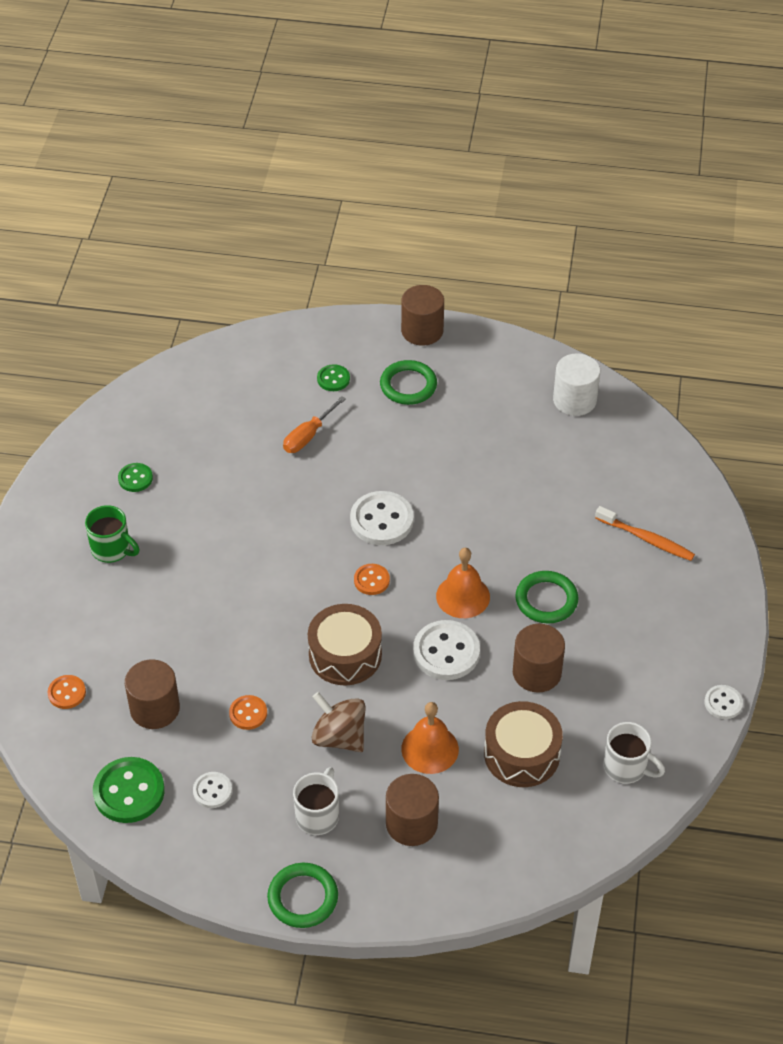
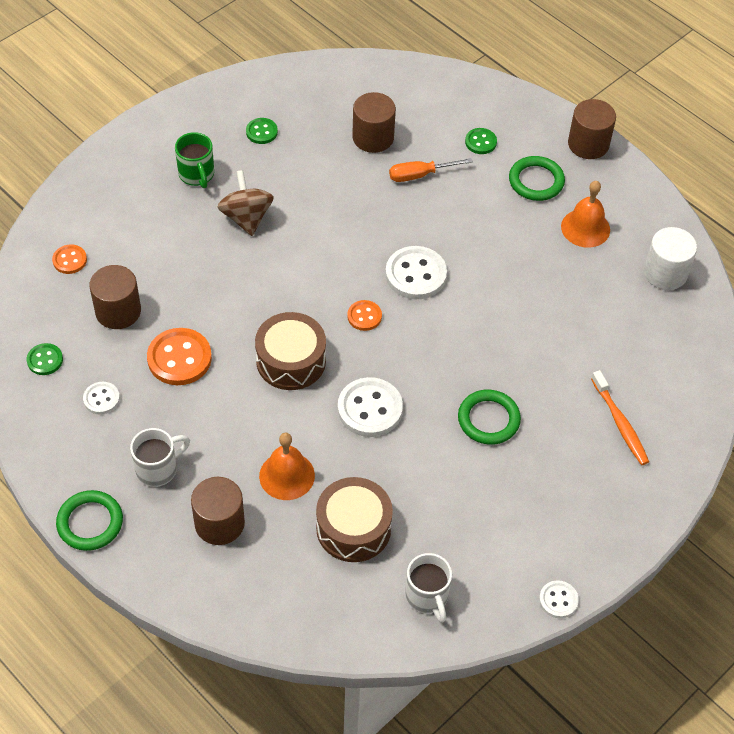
camera: 35 degrees right, 5 degrees up
green button [93,757,165,823] -> green button [27,343,63,375], size x0.55
orange button [229,695,267,730] -> orange button [147,328,212,385], size x1.81
brown spinning top [312,692,366,752] -> brown spinning top moved to [218,170,274,236]
orange bell [436,548,490,618] -> orange bell moved to [561,181,610,248]
brown cylinder [513,624,565,693] -> brown cylinder moved to [352,92,396,153]

